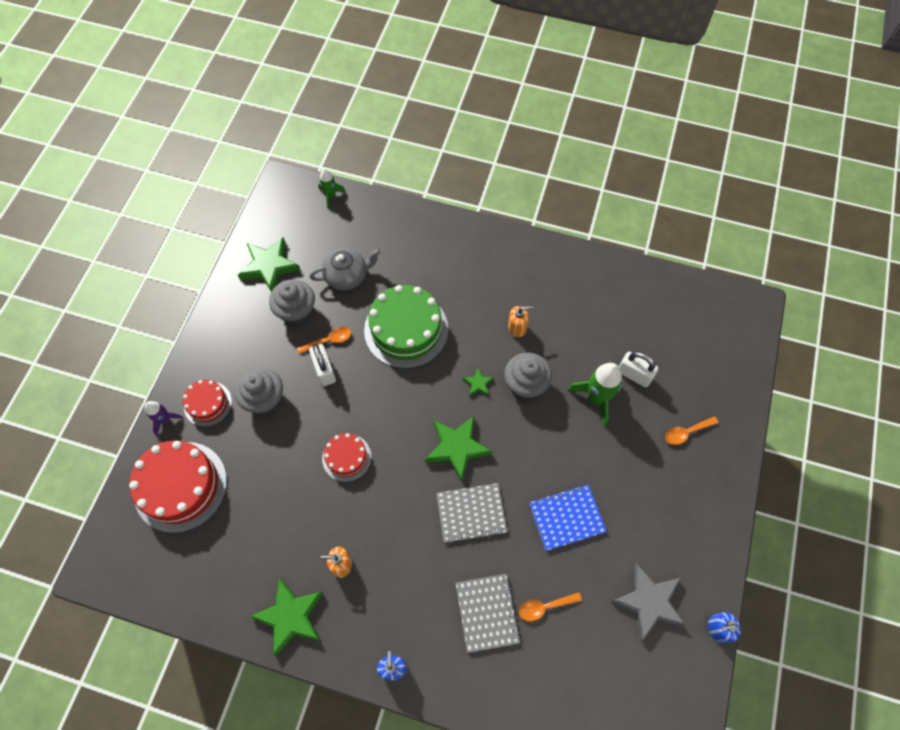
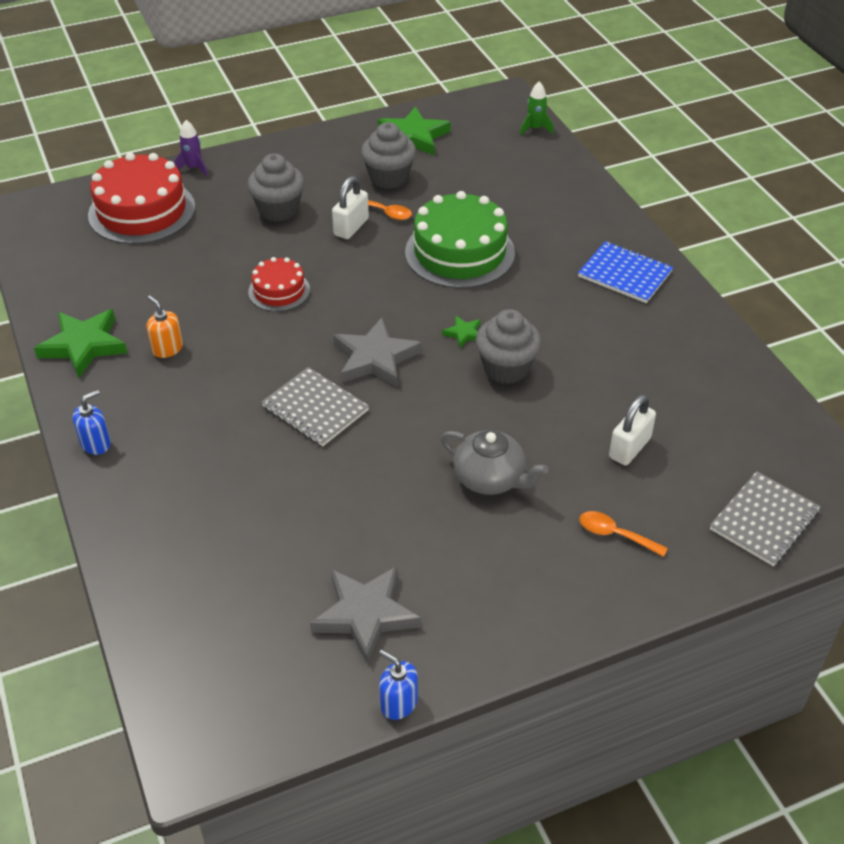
camera: 50 degrees right, 20 degrees down
red cake [183,380,232,427] -> none
grey teapot [310,248,381,290] -> grey teapot moved to [441,430,548,495]
green star [425,416,492,482] -> grey star [333,318,422,387]
grey notebook [456,574,521,653] -> grey notebook moved to [710,471,821,566]
orange soap dispenser [508,305,533,337] -> none
orange spoon [519,592,582,621] -> none
blue notebook [529,484,607,551] -> blue notebook moved to [578,241,673,303]
green rocket [568,363,622,427] -> none
white padlock [619,351,658,387] -> white padlock turned 45 degrees clockwise [609,394,656,465]

